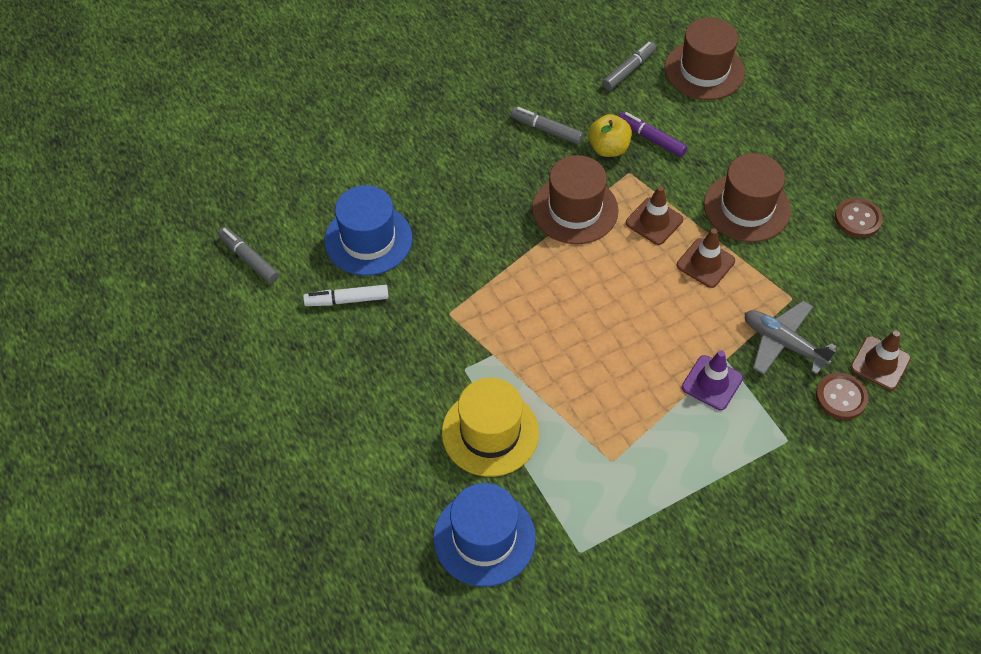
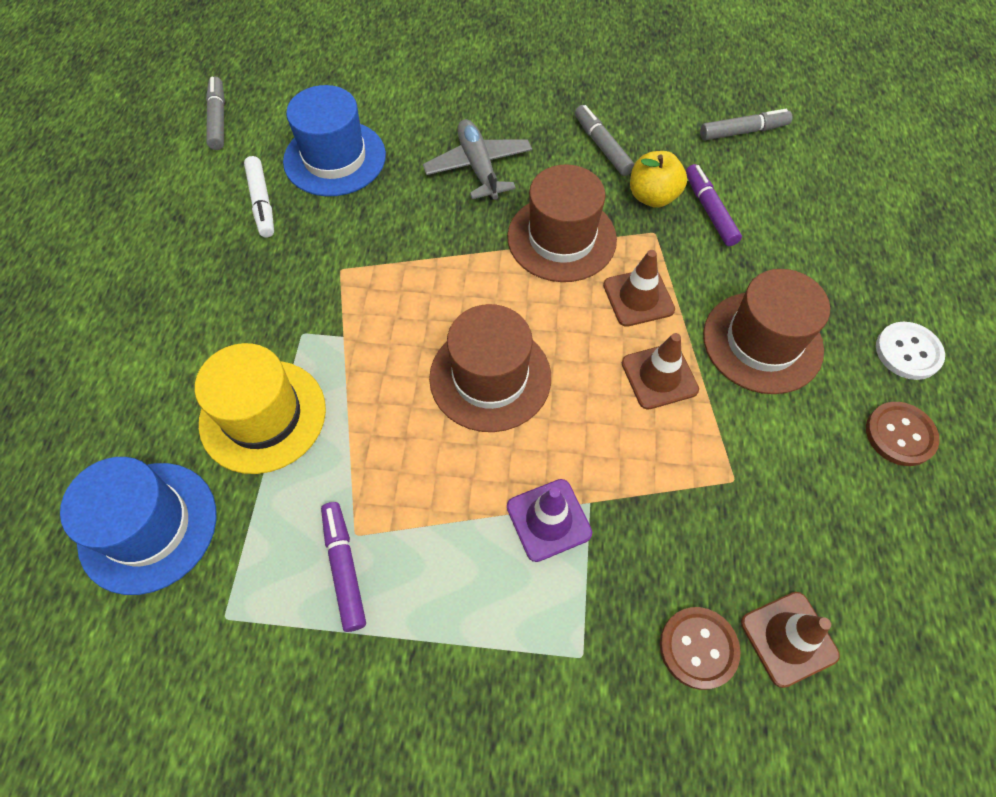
camera: 35 degrees right, 5 degrees up
white marker [303,285,389,306] -> white marker turned 135 degrees counterclockwise [244,156,274,238]
brown hat [665,18,745,100] -> brown hat moved to [429,304,551,432]
grey plane [745,301,837,375] -> grey plane moved to [423,119,532,200]
none -> purple marker [321,502,366,632]
none -> white button [876,322,945,380]

